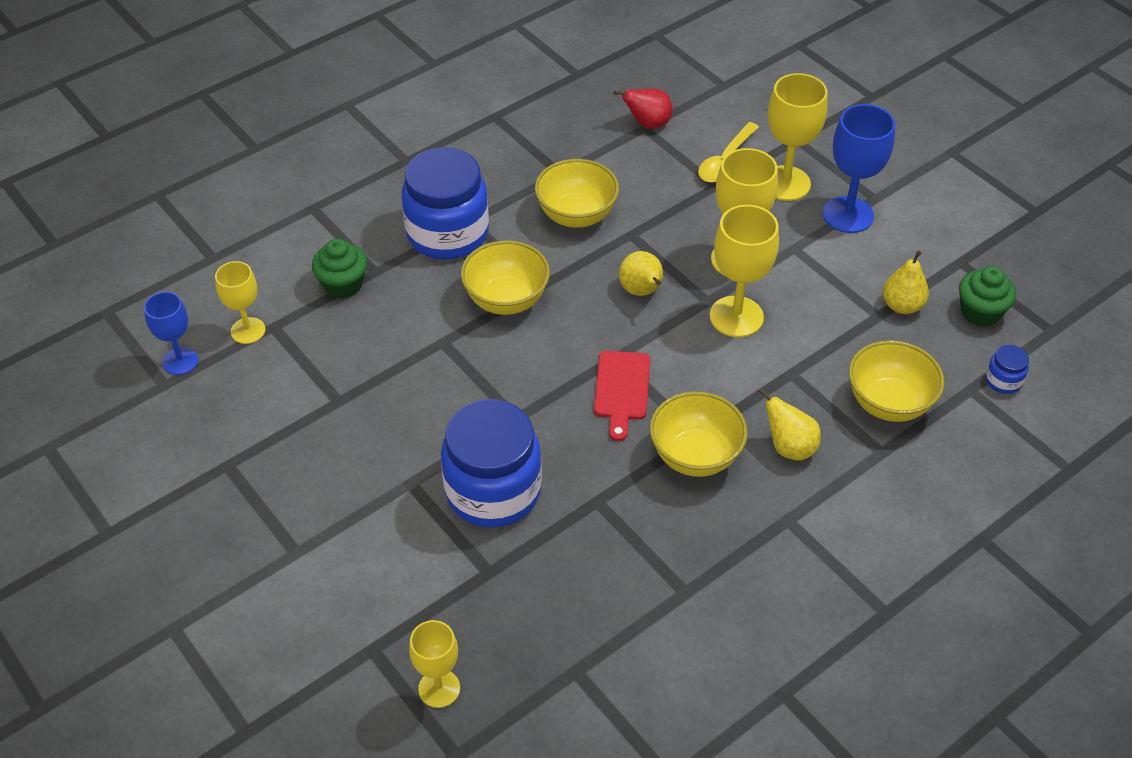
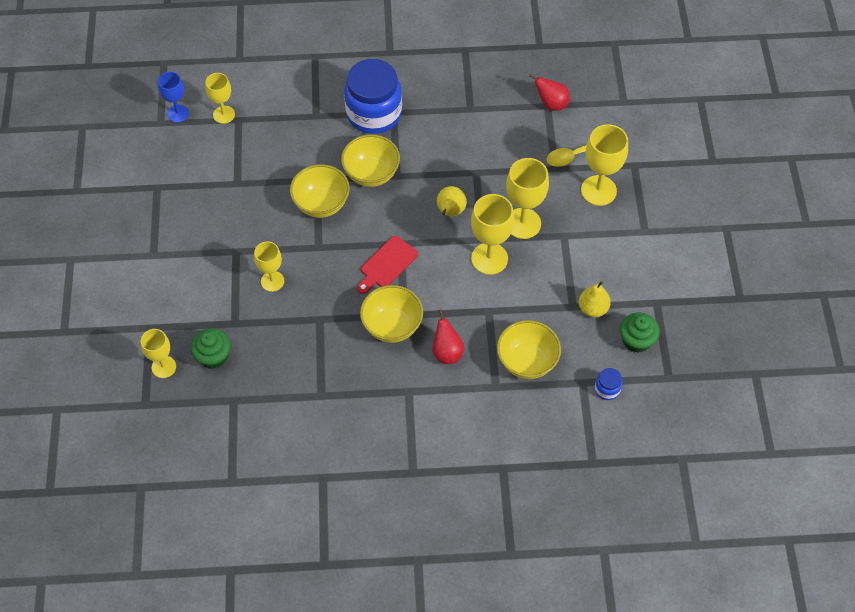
camera: 35 degrees right, 10 degrees up
green cupcake [312,239,367,299] -> green cupcake moved to [190,328,231,369]
blue jar [441,399,542,528] -> yellow goblet [254,241,284,292]
yellow bowl [535,159,619,228] -> yellow bowl moved to [290,164,350,218]
yellow pear [758,388,821,461] -> red pear [432,309,465,364]
blue goblet [823,104,895,233] -> none

